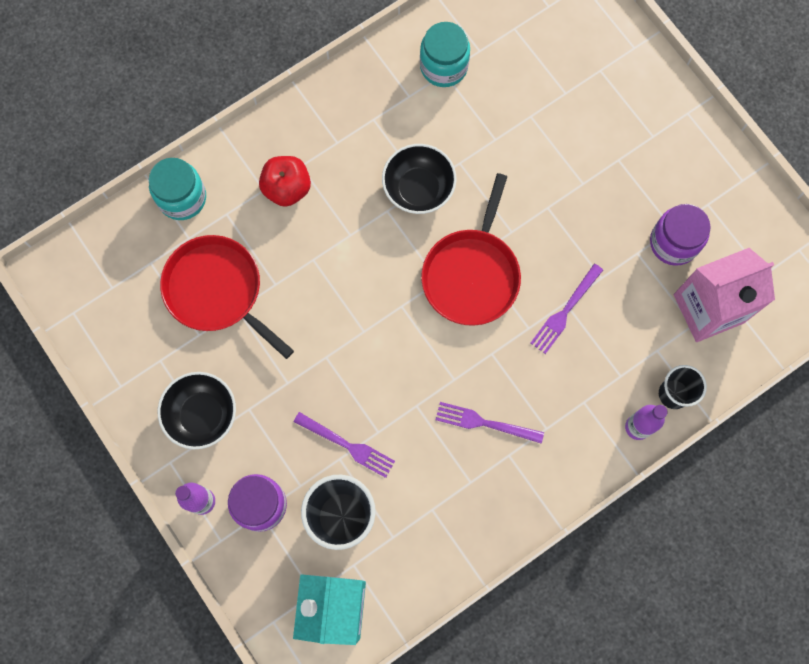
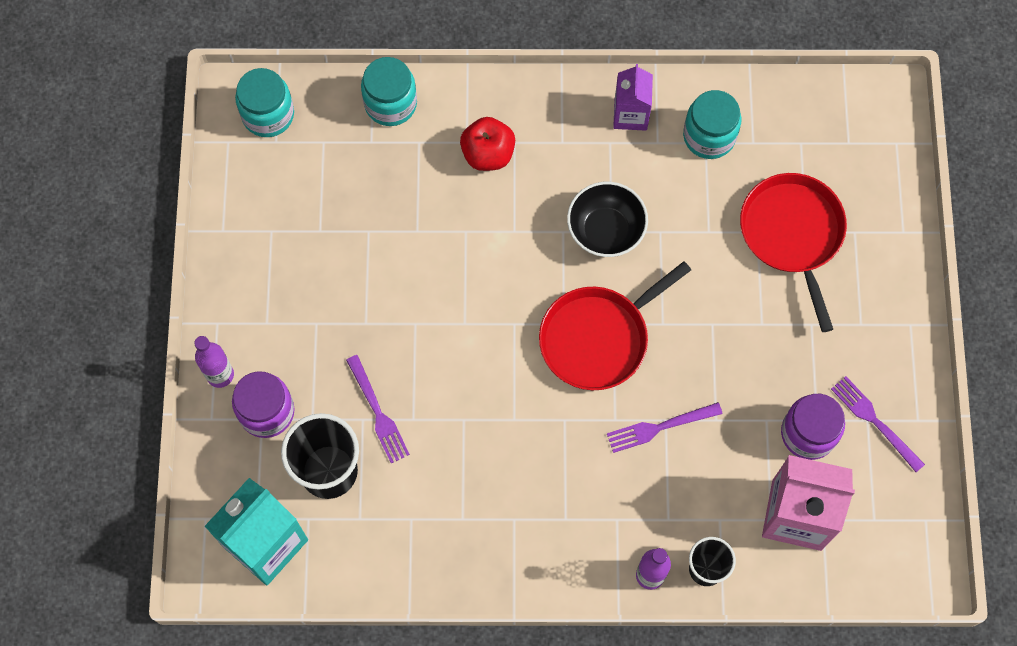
camera: 35 degrees right, 5 degrees down
black bowl [158,372,236,449] -> none
red pan [160,235,294,359] -> red pan moved to [740,173,847,332]
purple fork [435,402,544,444] -> purple fork moved to [831,376,925,472]
none -> turquoise jar [235,68,294,137]
none -> purple carton [613,64,653,131]

